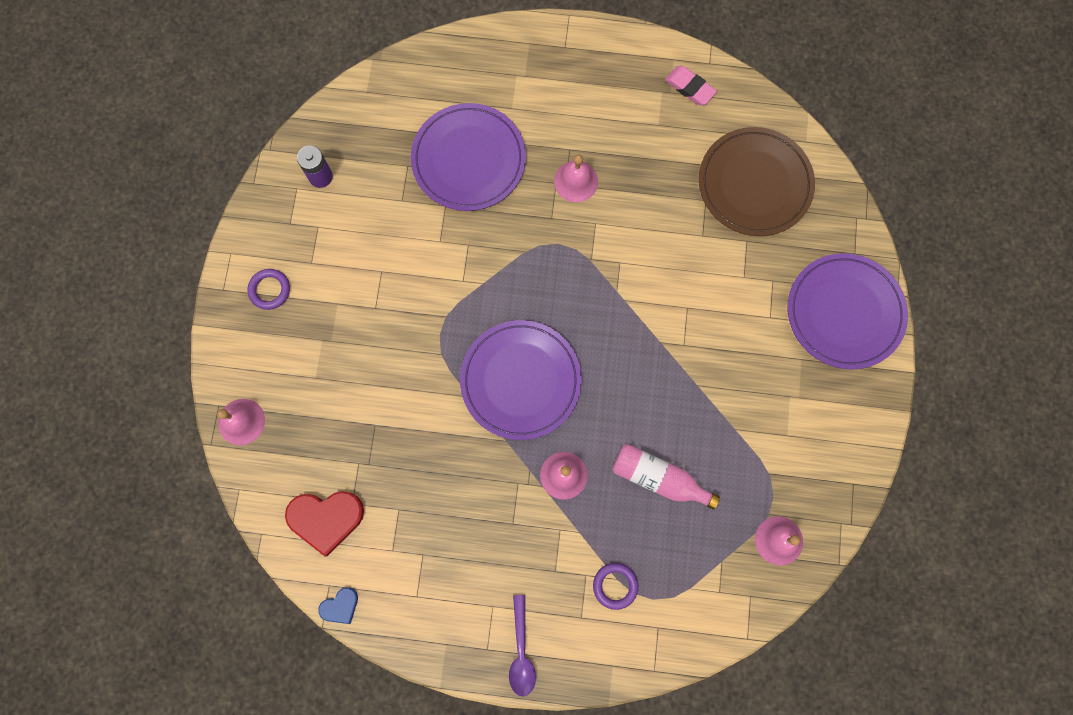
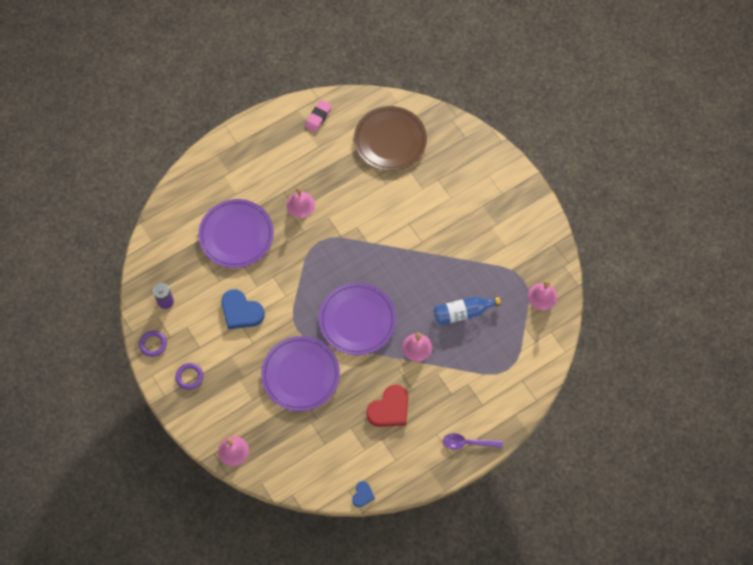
camera: 40 degrees left, 10 degrees down
red heart [285,491,364,556] -> red heart moved to [366,385,408,427]
purple spoon [509,595,536,697] -> purple spoon turned 135 degrees clockwise [443,433,503,450]
purple ring [593,563,638,610] -> purple ring moved to [139,330,167,357]
pink bottle [612,444,720,510] -> blue bottle [434,296,501,326]
pink eraser [665,66,717,105] -> pink eraser turned 60 degrees counterclockwise [305,100,331,132]
purple plate [788,253,908,370] -> purple plate moved to [261,336,340,411]
none -> blue heart [222,289,265,329]

